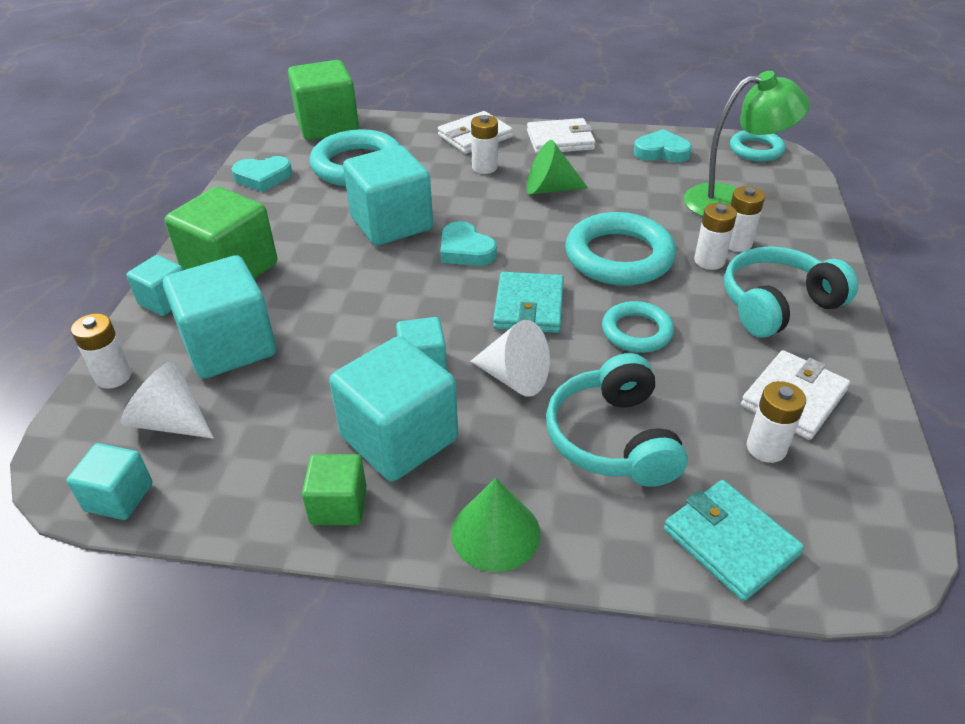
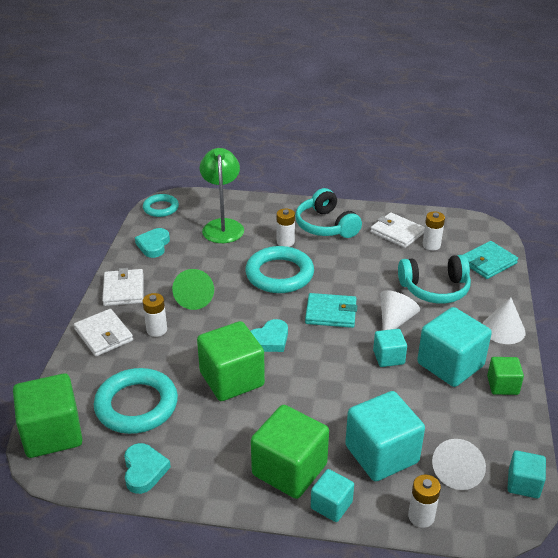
camera: 90 degrees left, 5 degrees down
turquoise cube [343,145,433,246] -> green cube [197,321,265,401]
green cone [451,478,540,572] -> white cone [482,297,526,344]
turquoise ring [602,301,674,353] -> none
white battery [729,186,765,252] -> none

